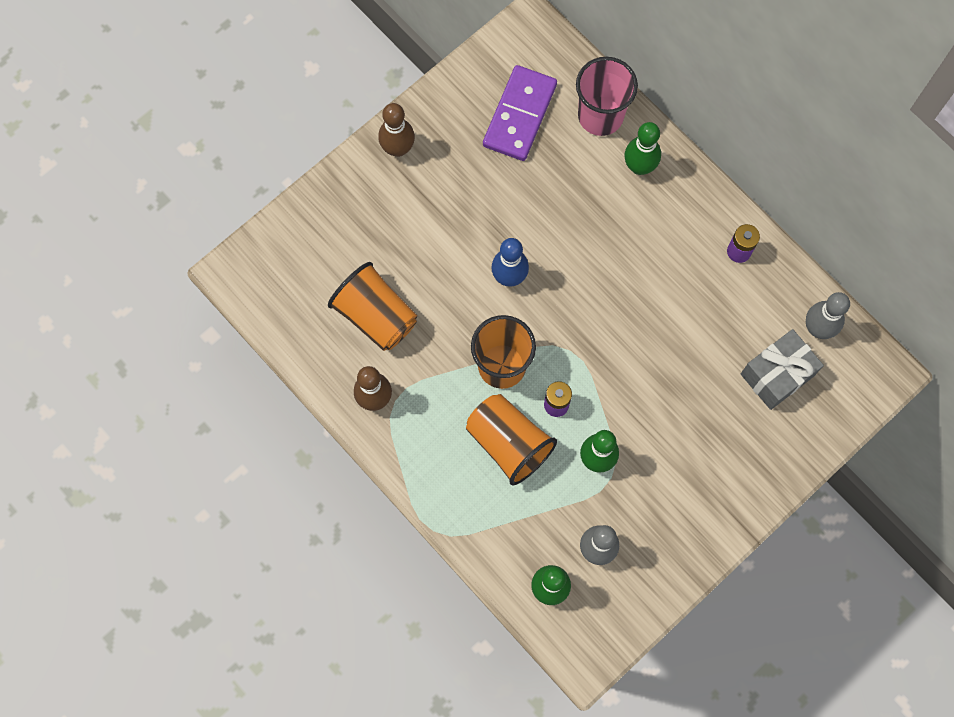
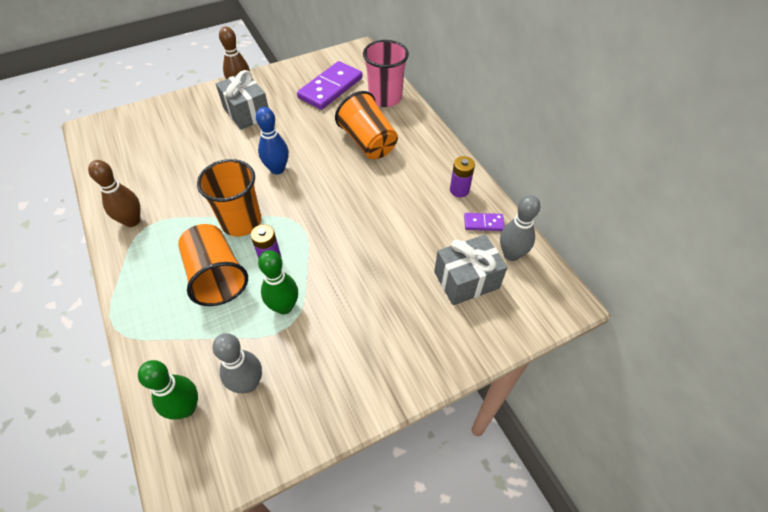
camera: 15 degrees right, 20 degrees down
orange cup [328,262,417,351] -> orange cup moved to [335,91,398,159]
green bowling pin [624,122,661,175] -> none
none -> grey gift [216,70,269,130]
none -> purple domino [464,213,505,231]

